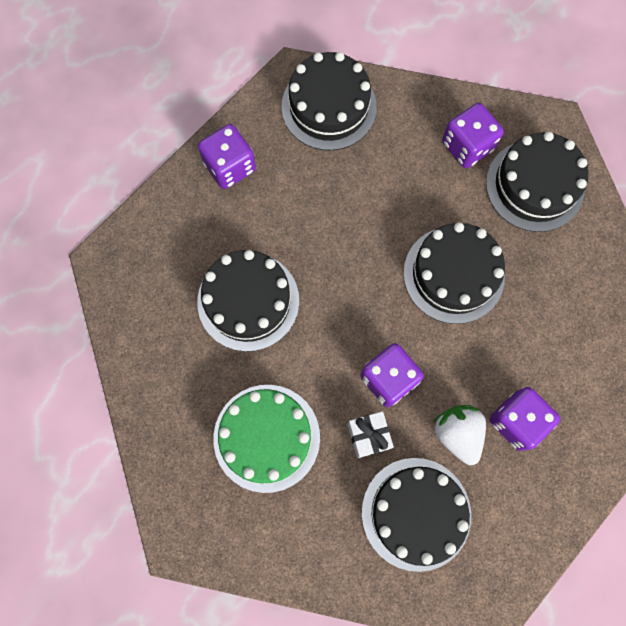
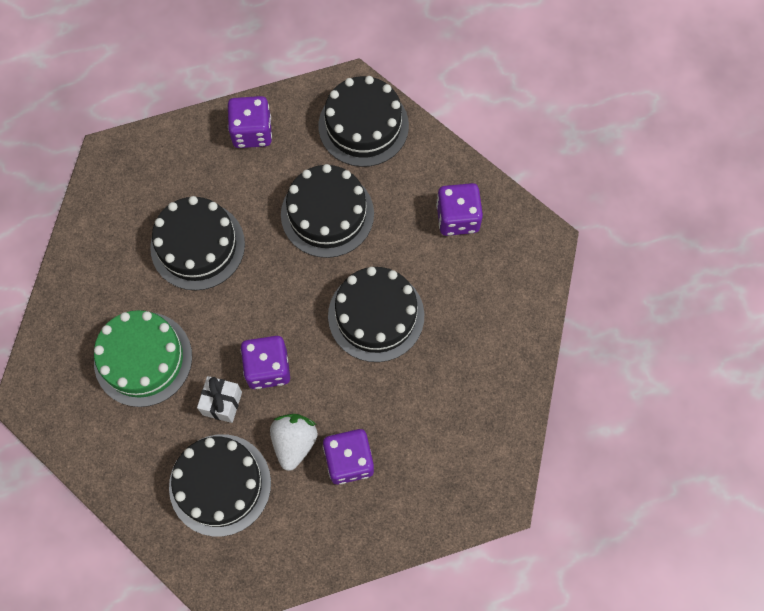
camera: 30 degrees right, 5 degrees down
black cake [486,132,588,232] -> black cake moved to [281,164,374,258]

